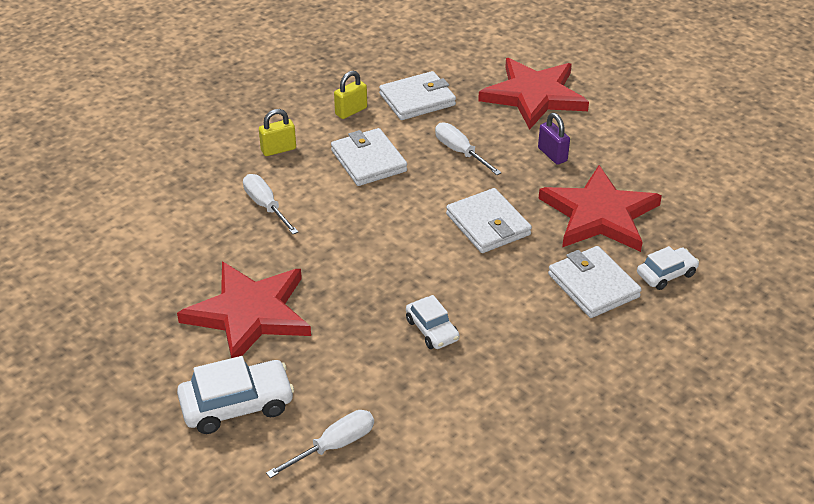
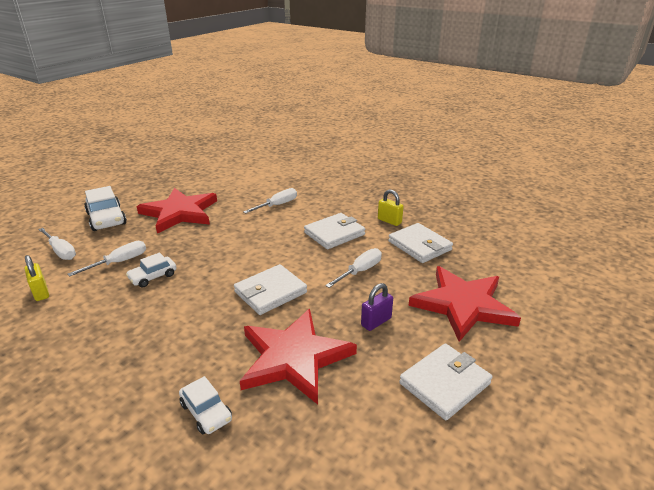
camera: 80 degrees right, 10 degrees down
yellow padlock [259,109,296,156] -> yellow padlock moved to [25,255,49,301]
white wallet [548,246,642,318] -> white wallet moved to [399,343,492,420]
none -> white screwdriver [68,241,146,277]

